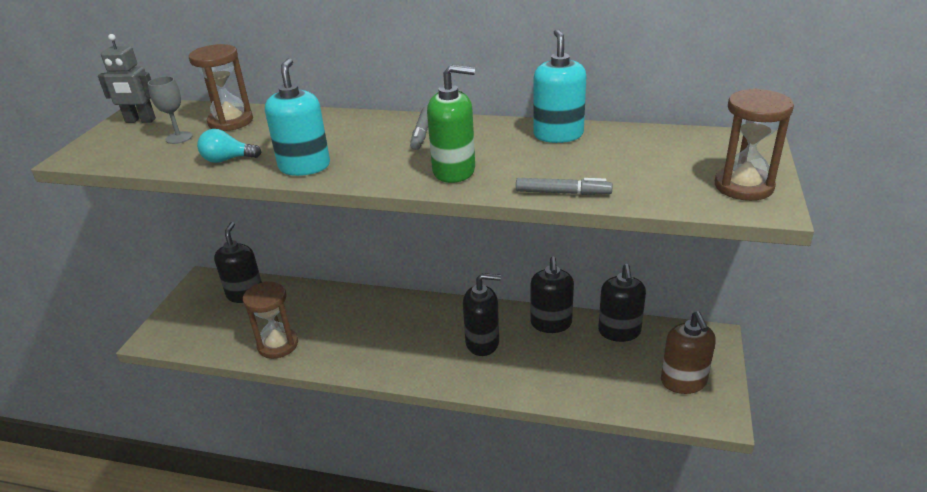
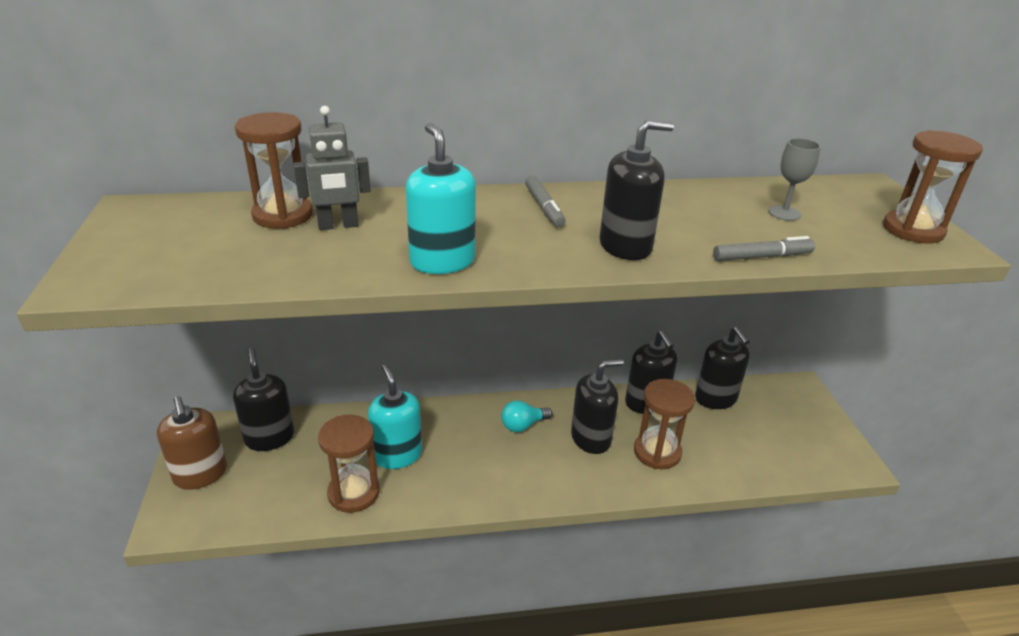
camera: 25 degrees left, 0 degrees up
grey robot [98,34,156,123] -> grey robot moved to [294,106,371,230]
grey goblet [148,76,192,144] -> grey goblet moved to [768,138,821,221]
turquoise light bulb [197,129,262,163] -> turquoise light bulb moved to [501,400,552,432]
green soap dispenser [427,65,475,183] -> black soap dispenser [600,120,674,260]
turquoise soap dispenser [533,29,586,143] -> turquoise soap dispenser moved to [368,364,422,469]
brown soap dispenser [661,311,716,394] -> brown soap dispenser moved to [157,396,227,490]
none -> brown hourglass [634,379,695,469]

